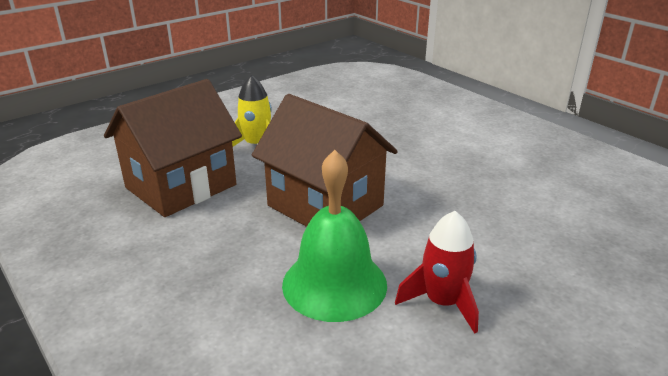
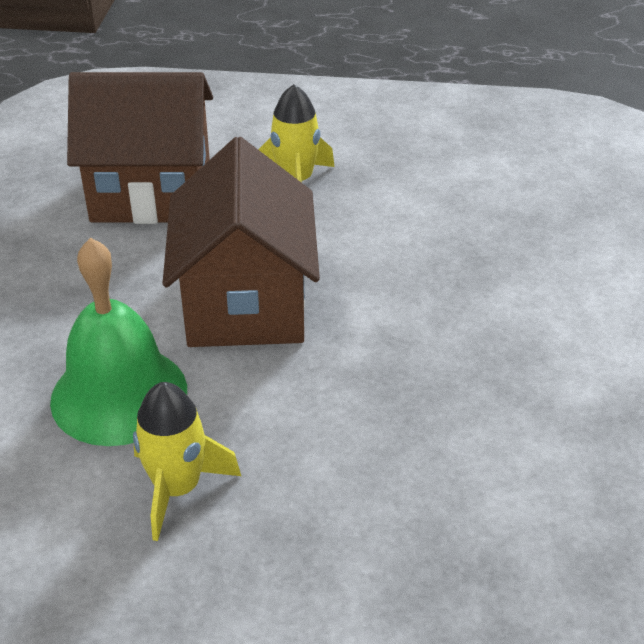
camera: 45 degrees right, 10 degrees up
red rocket [395,211,479,334] -> yellow rocket [133,382,241,541]

